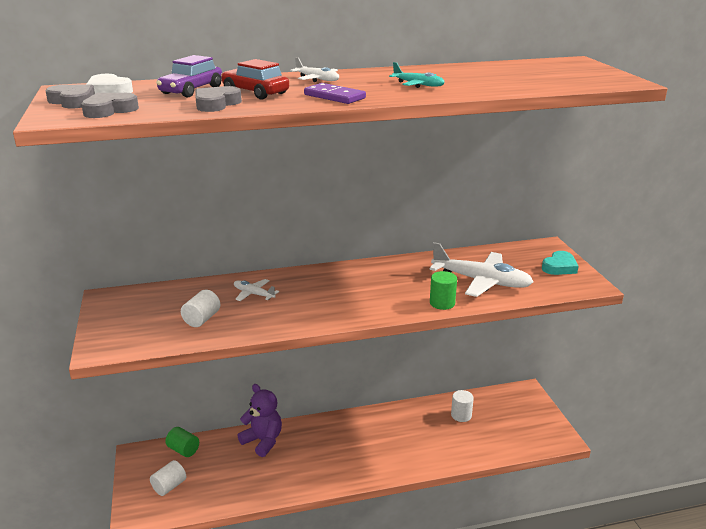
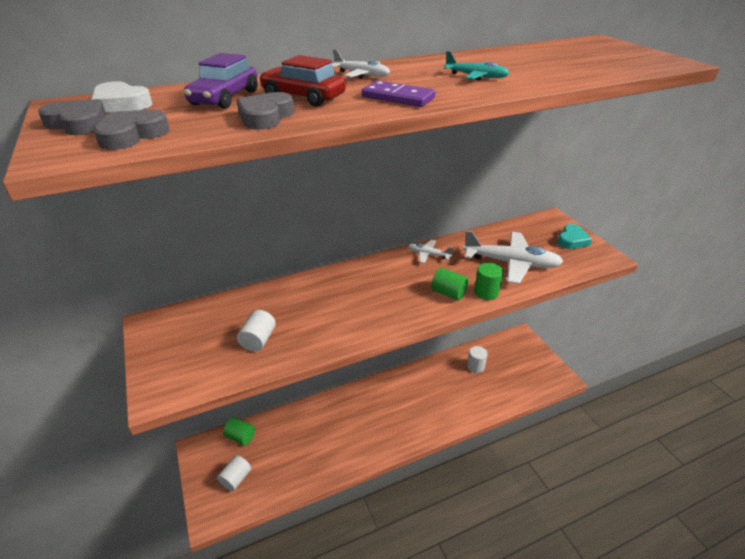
camera: 10 degrees left, 10 degrees up
white plane [234,279,279,301] -> white plane moved to [408,240,453,263]
purple teddy bear [237,384,282,457] -> none
none -> green cylinder [431,268,468,300]

